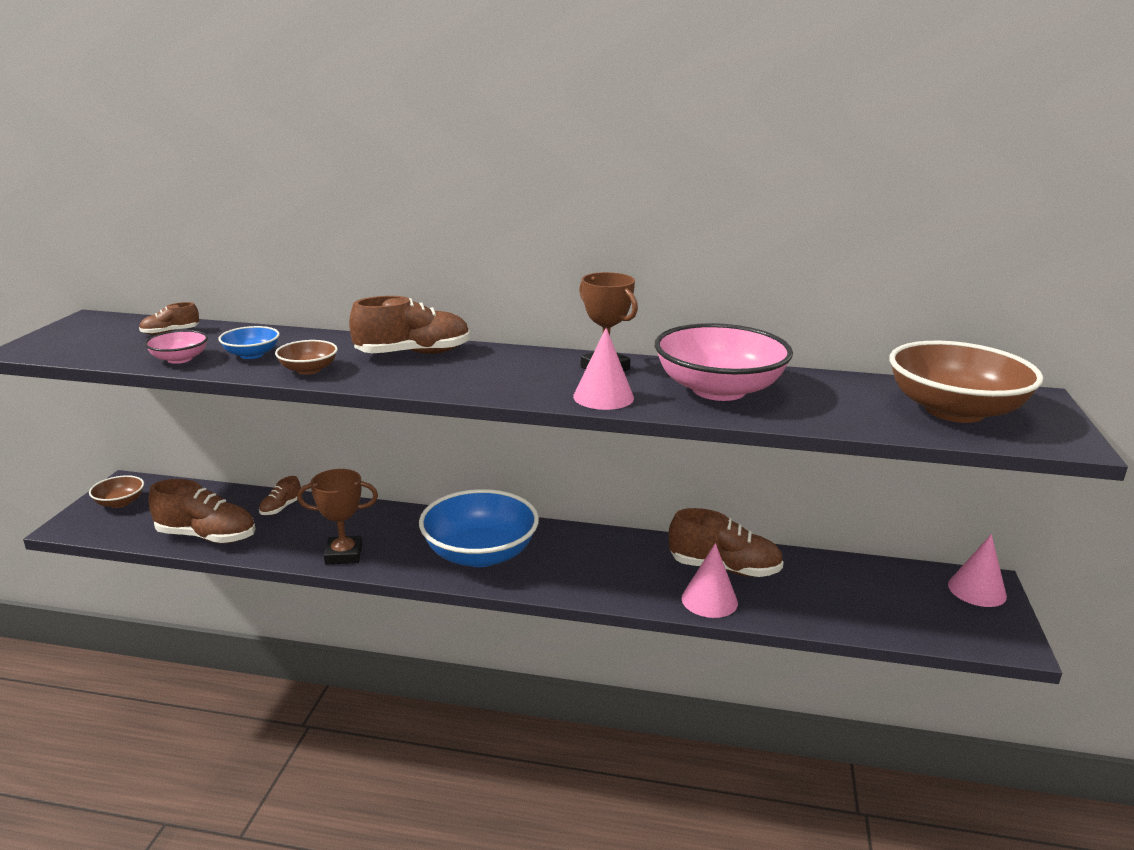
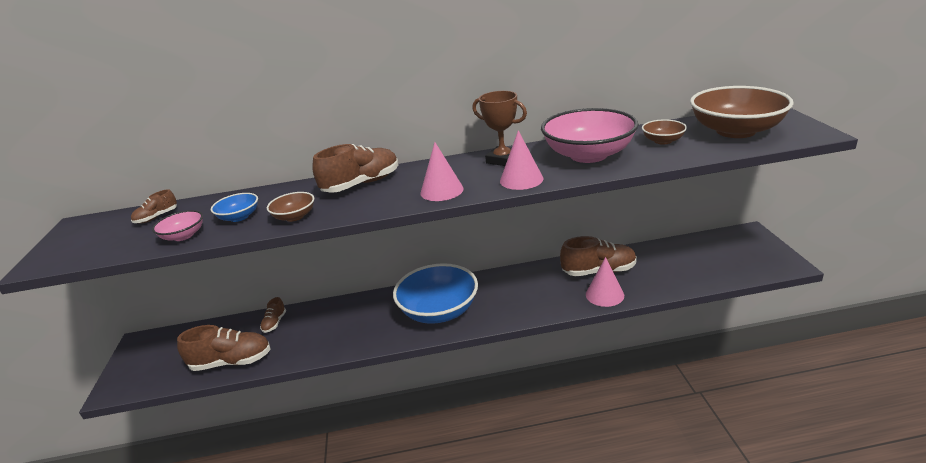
camera: 15 degrees left, 5 degrees up
brown bowl [89,475,144,508] -> brown bowl moved to [642,120,687,144]
brown trophy [297,469,378,565] -> none
pink cone [948,534,1007,607] -> pink cone moved to [421,142,464,201]

